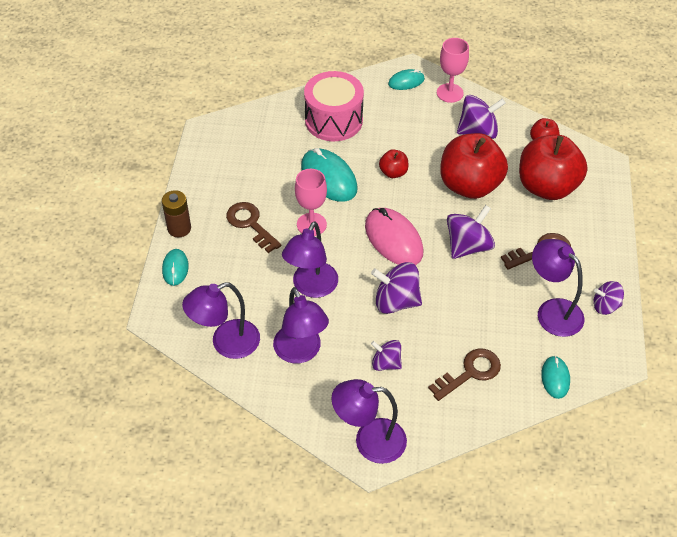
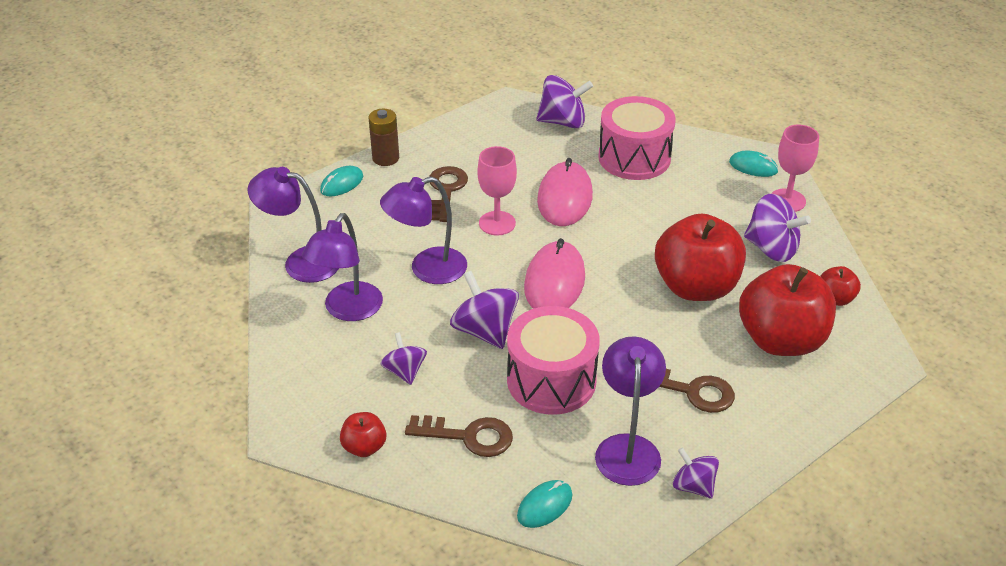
camera: 45 degrees right, 10 degrees down
turquoise mouse [301,148,357,202] -> pink mouse [537,158,593,226]
purple lamp [331,379,407,464] -> none
red apple [379,149,409,178] -> red apple moved to [340,412,386,457]
purple spinning top [447,205,495,259] -> purple spinning top moved to [536,75,593,128]
none -> pink drum [507,306,600,415]

